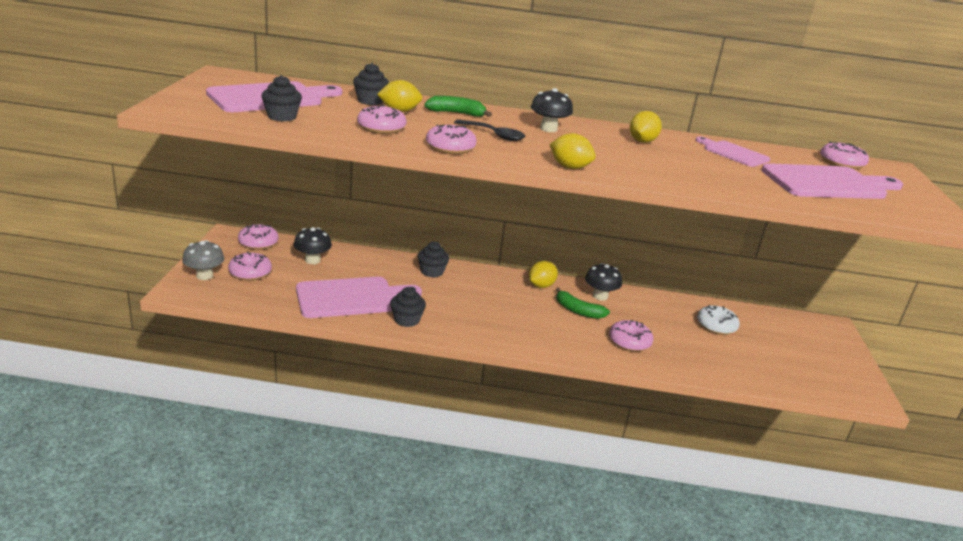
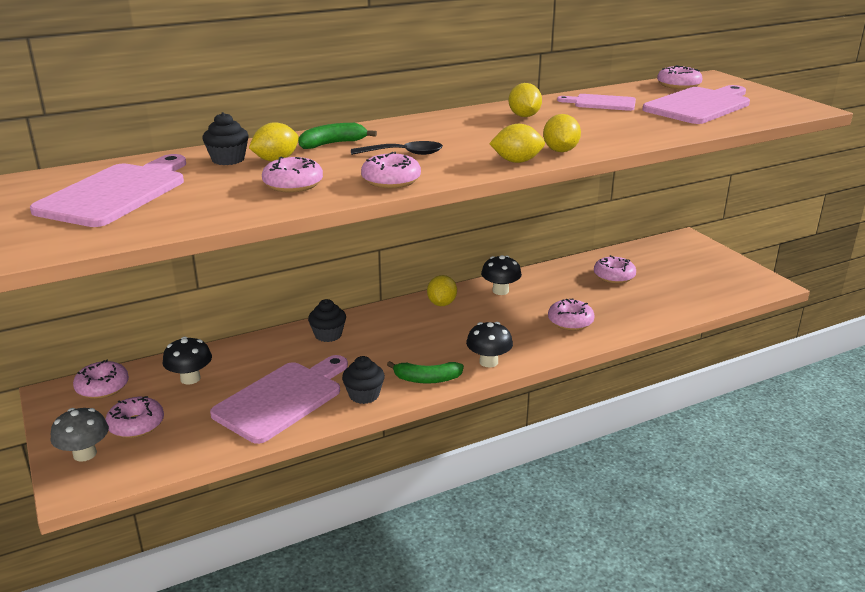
camera: 30 degrees left, 0 degrees up
black cupcake [261,75,302,122] -> none
black mushroom [531,88,573,132] -> black mushroom moved to [466,322,513,367]
green banana [556,288,610,319] -> green banana moved to [387,361,464,384]
white donut [697,305,740,335] -> pink donut [594,255,636,284]
none -> yellow lemon [543,114,581,152]

